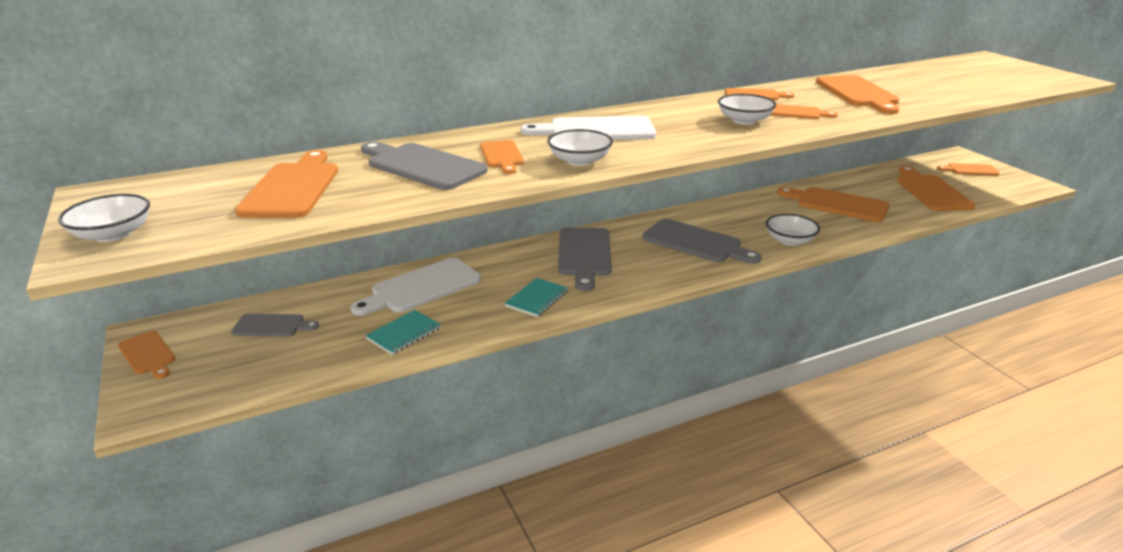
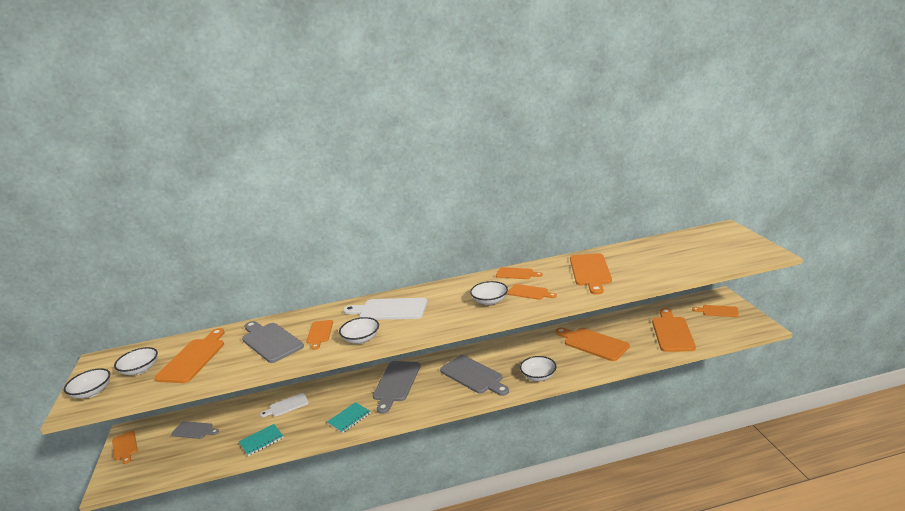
camera: 15 degrees right, 5 degrees down
white cutting board [350,258,481,316] -> white cutting board [260,393,309,417], size x0.58
none -> white bowl [114,347,158,375]

